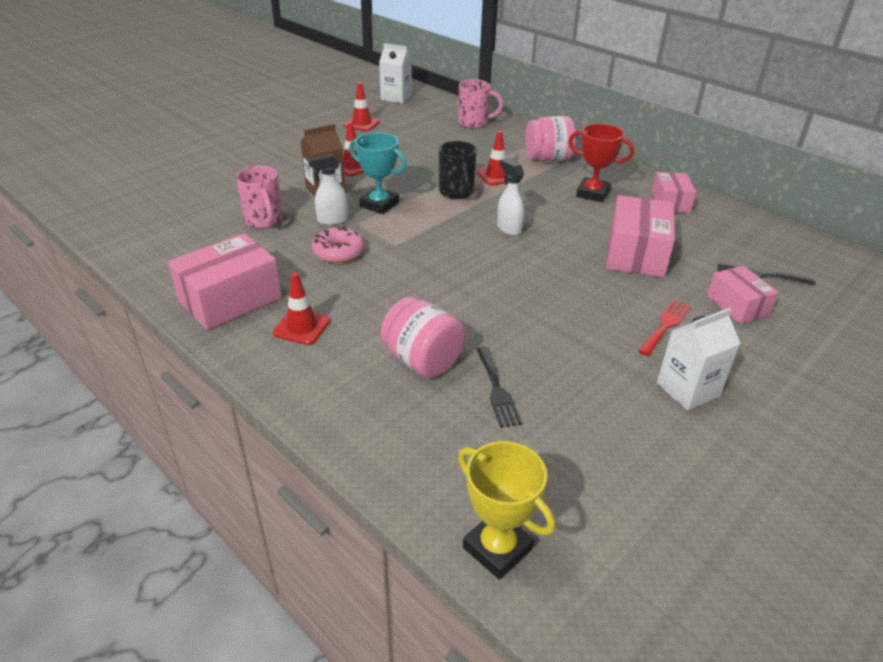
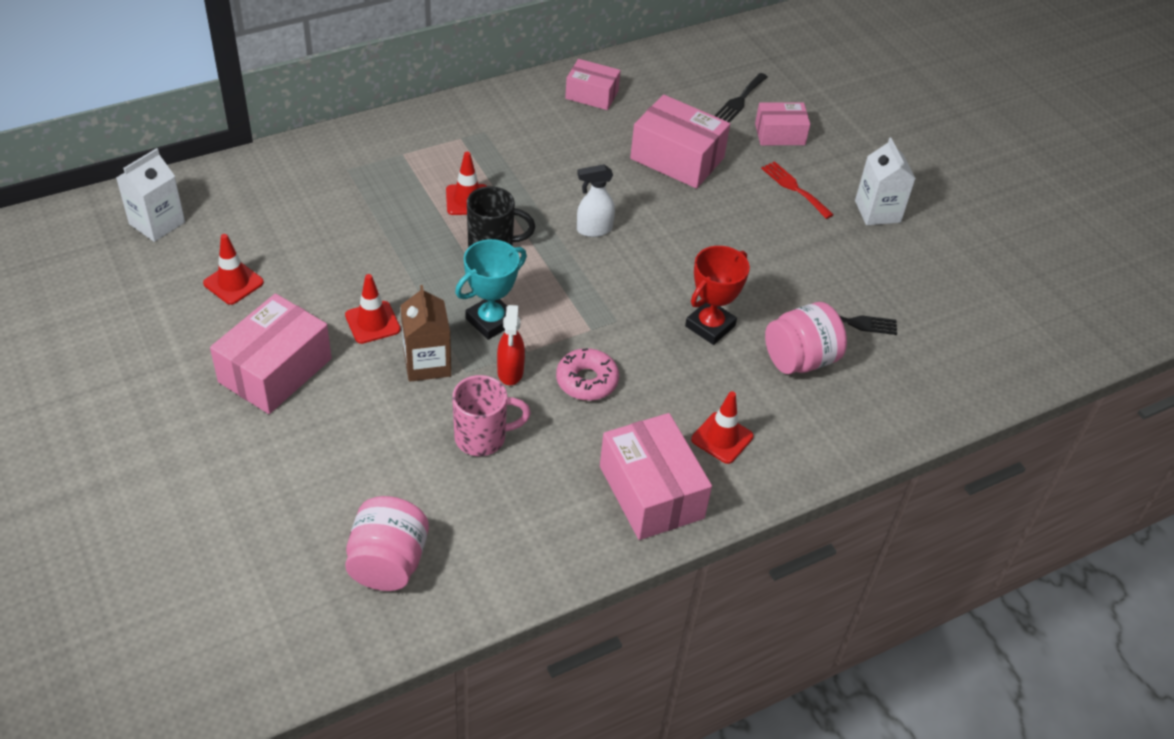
camera: 75 degrees left, 10 degrees up
white spray bottle [308,153,348,225] -> red spray bottle [497,305,525,385]
pink mug [458,79,503,128] -> none
yellow trophy [458,441,555,580] -> none
pink jar [525,116,576,161] -> pink jar moved to [345,496,429,591]
red trophy [568,124,634,202] -> red trophy moved to [685,246,750,345]
none -> pink box [210,293,332,414]

